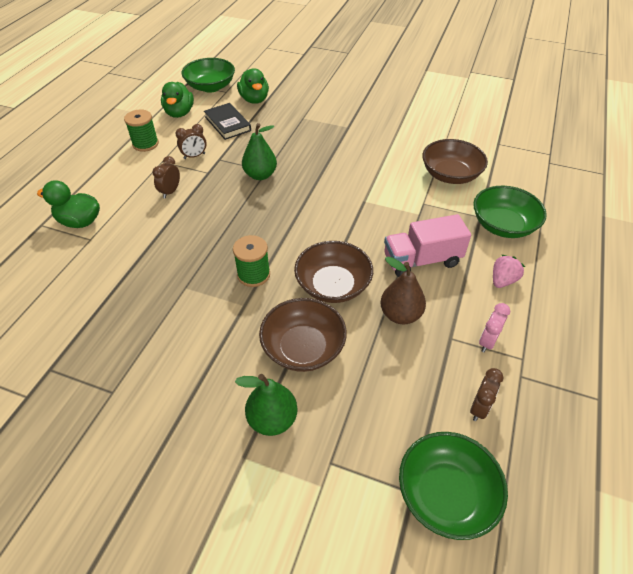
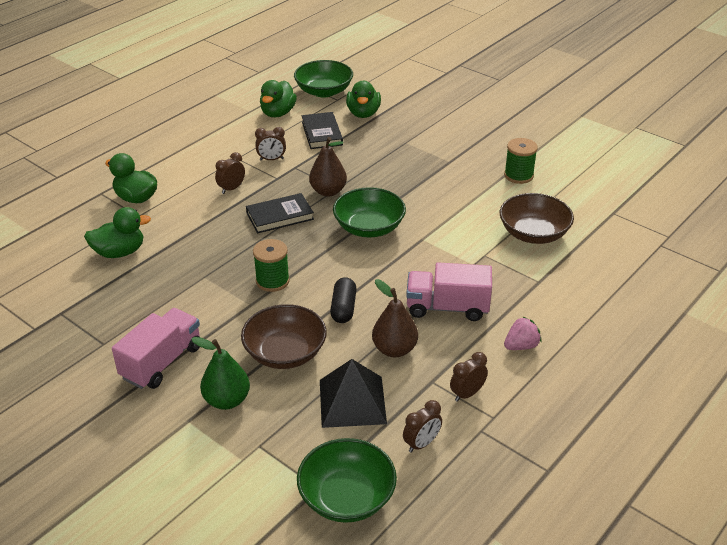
camera: 20 degrees right, 10 degrees down
green spool [124,109,159,152] -> green spool moved to [504,138,538,184]
green pear [242,123,277,180] -> brown pear [309,137,347,197]
brown bowl [294,241,373,303] -> black capsule [330,277,356,323]
green bowl [473,186,547,238] -> green bowl moved to [333,187,406,237]
pink clock [479,303,510,352] -> brown clock [450,352,488,402]
none -> green duck [84,207,151,258]
none -> pink truck [112,308,200,389]
none -> black book [246,193,314,233]
none -> black pyramid [320,359,387,428]

